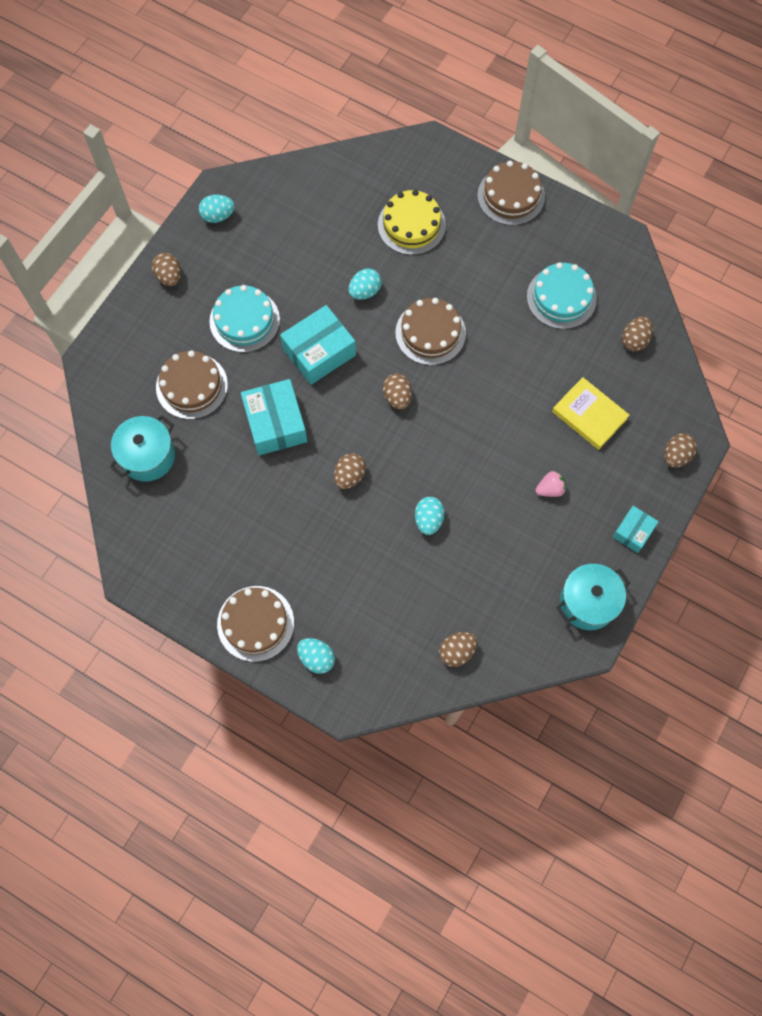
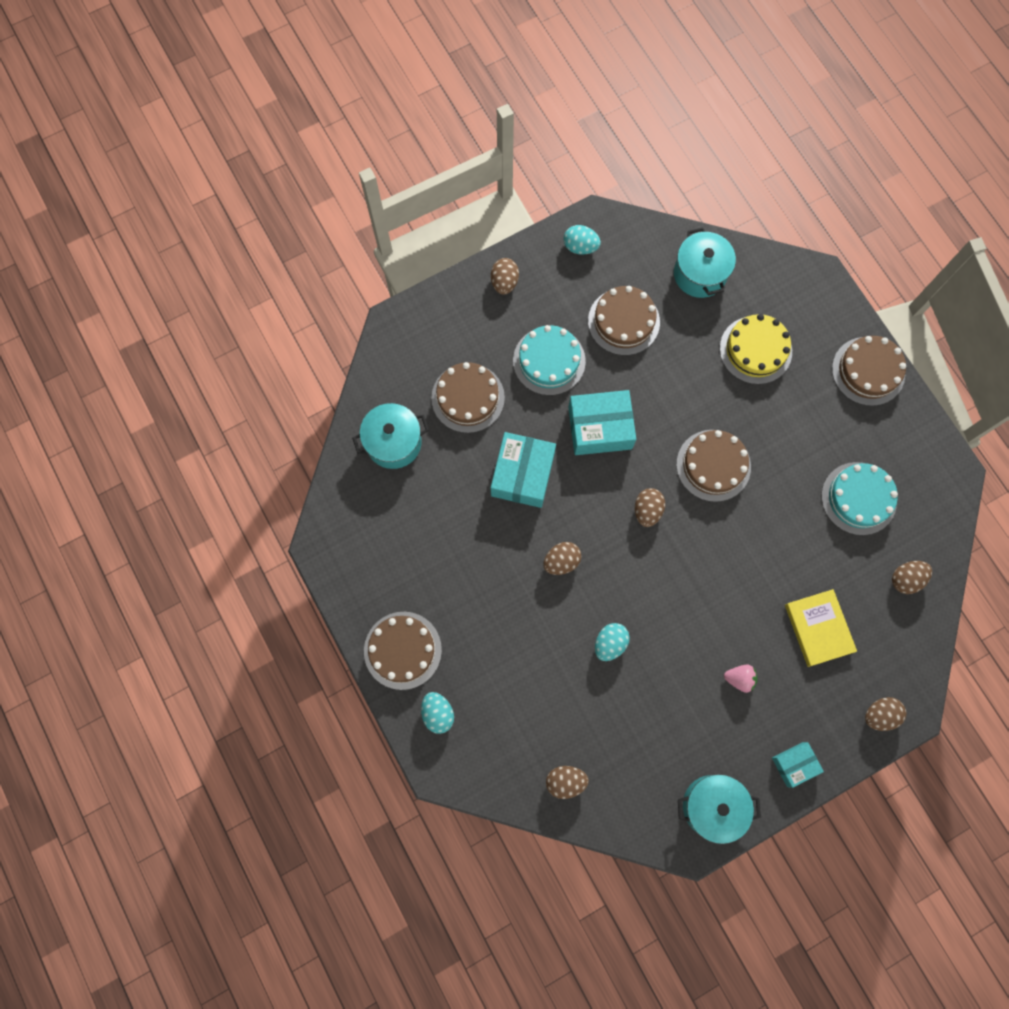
camera: 30 degrees right, 5 degrees up
turquoise egg [348,269,382,300] -> none
none -> brown cake [588,286,660,355]
none -> turquoise pot [674,228,736,298]

